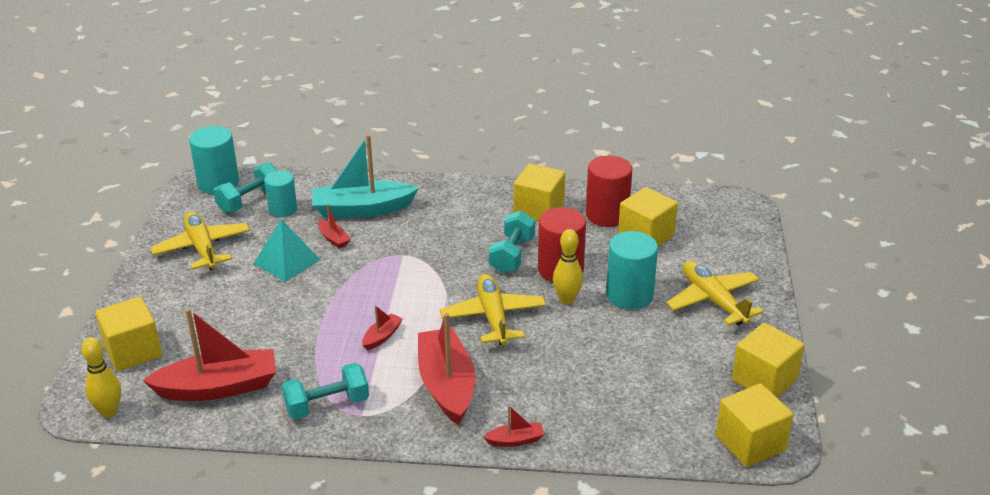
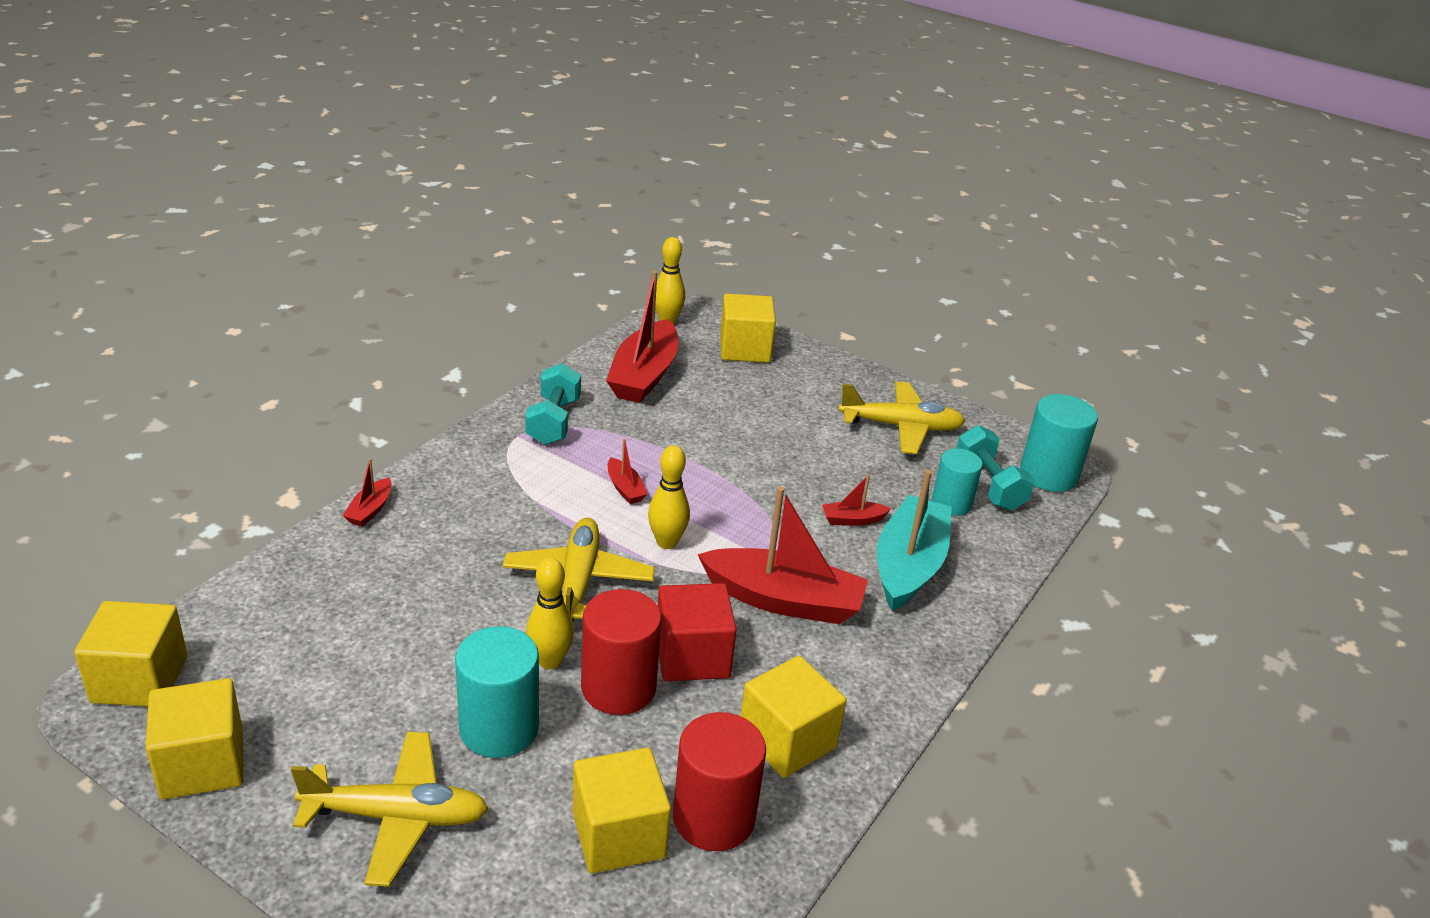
camera: 115 degrees right, 0 degrees up
turquoise pyramid [254,219,320,282] -> none
red boat [418,313,475,425] -> red boat moved to [697,487,868,624]
yellow plane [440,274,546,345] -> yellow plane turned 105 degrees counterclockwise [503,518,655,621]
turquoise dumbbell [489,211,535,274] -> red cube [658,583,737,681]
none -> yellow bowling pin [648,445,690,549]

